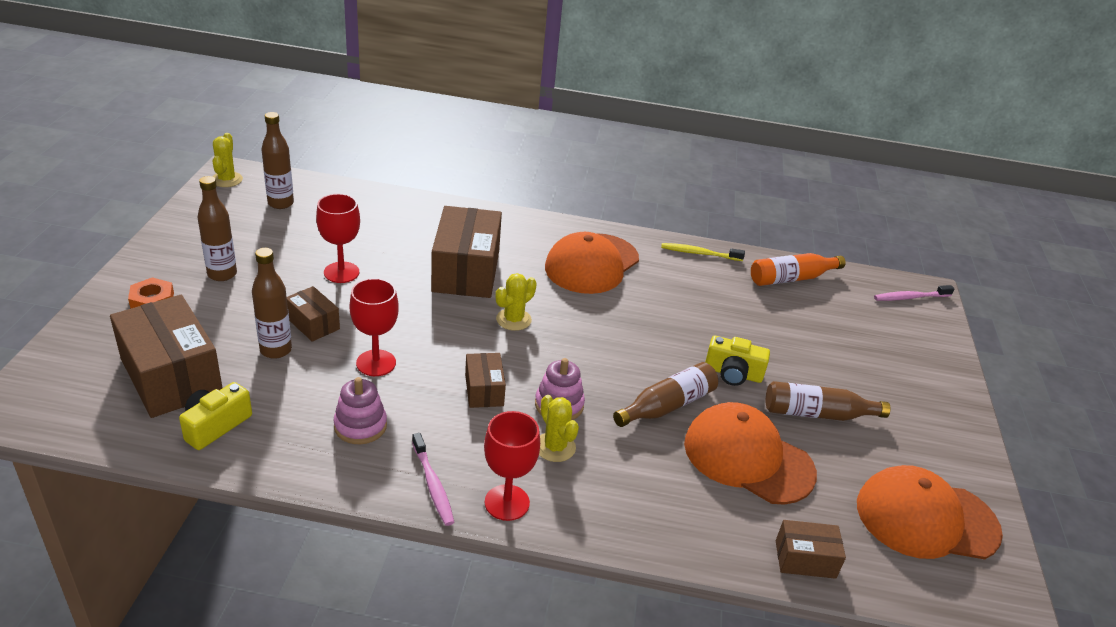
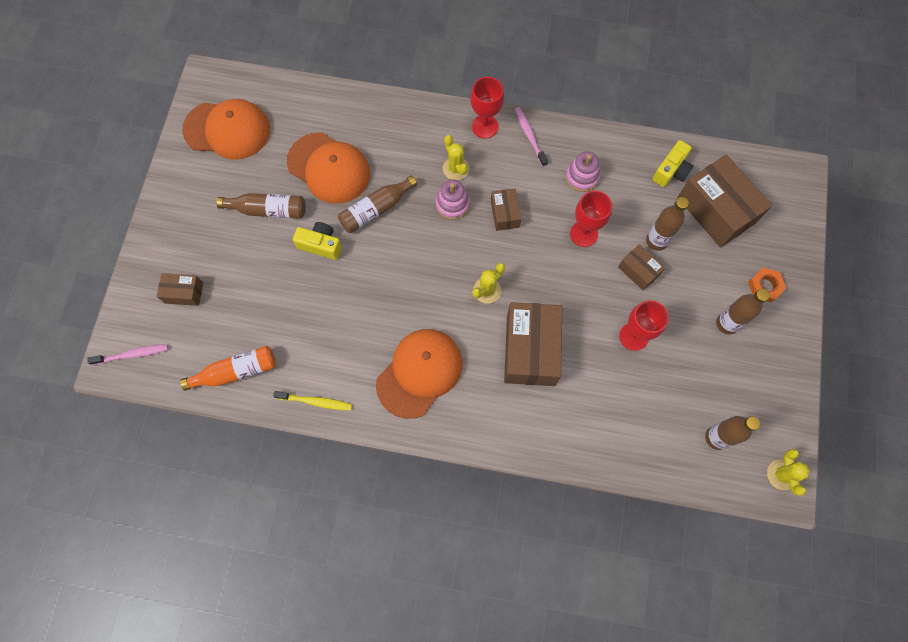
camera: 175 degrees left, 35 degrees up
brown box [776,520,846,579] -> brown box moved to [157,273,203,306]

